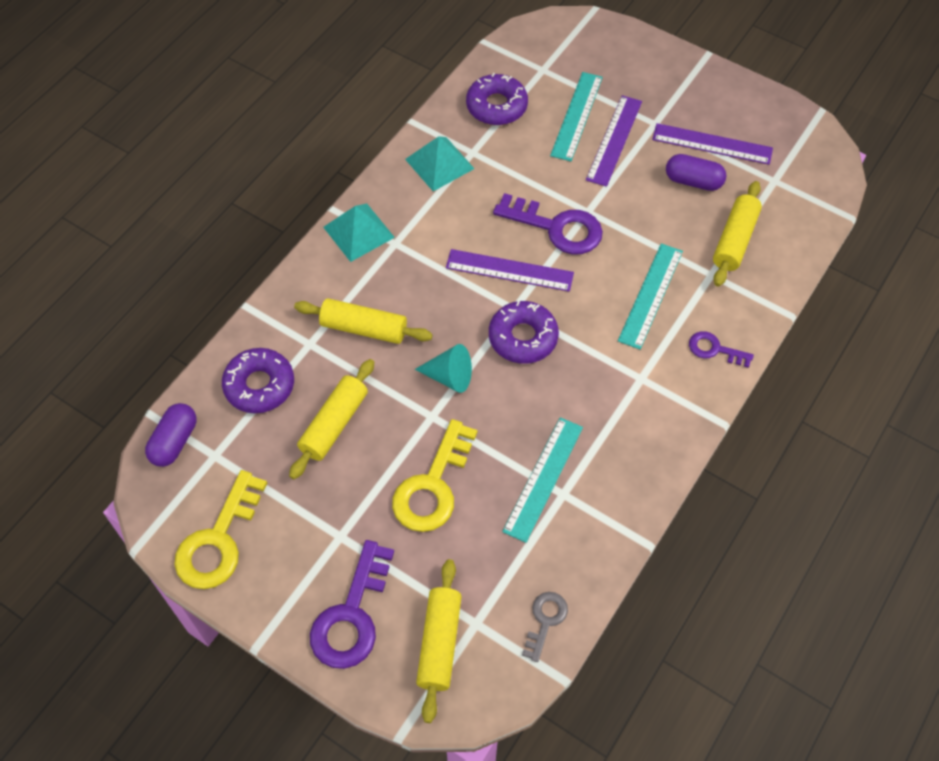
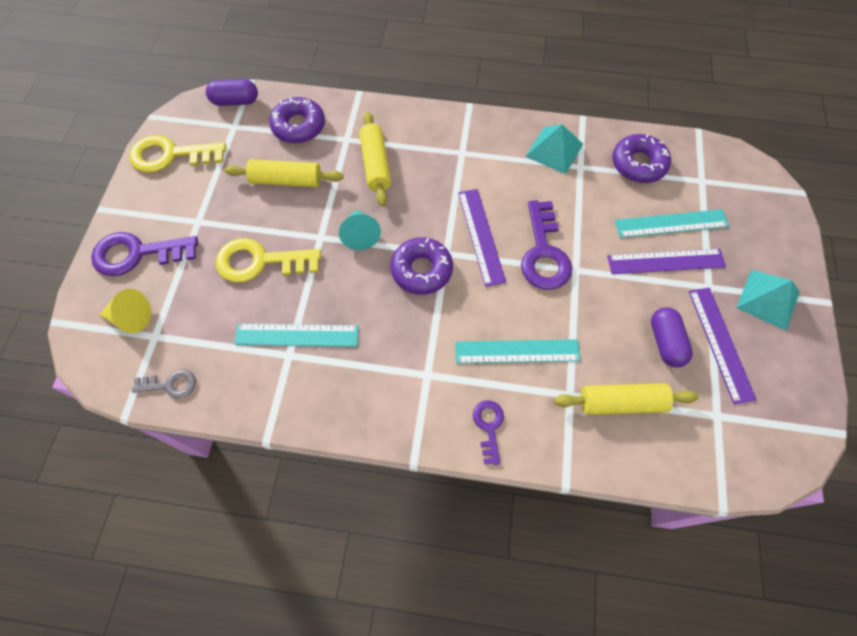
camera: 65 degrees right, 5 degrees up
turquoise pyramid [323,203,395,262] -> turquoise pyramid moved to [736,270,800,331]
yellow rolling pin [416,559,462,723] -> yellow cone [100,289,151,333]

